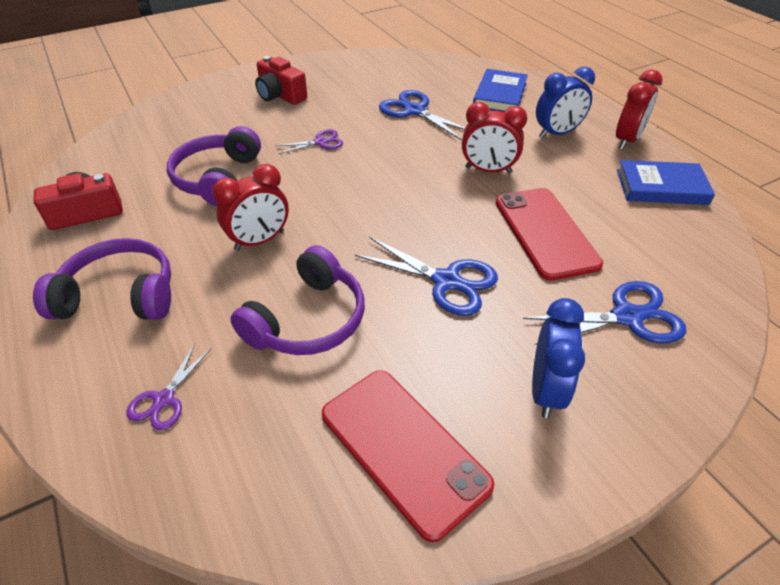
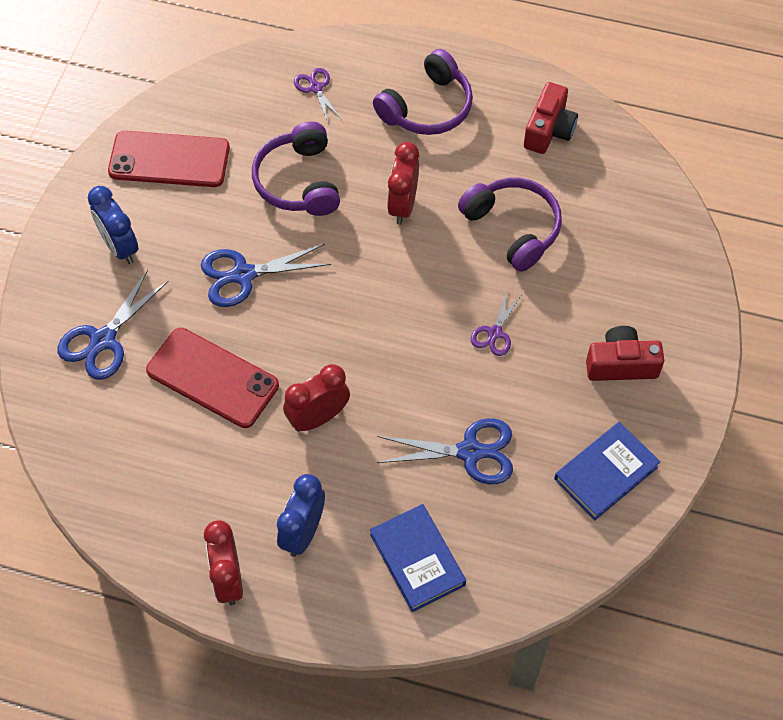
camera: 135 degrees right, 15 degrees up
blue book [617,160,715,205] -> blue book moved to [554,422,660,520]

